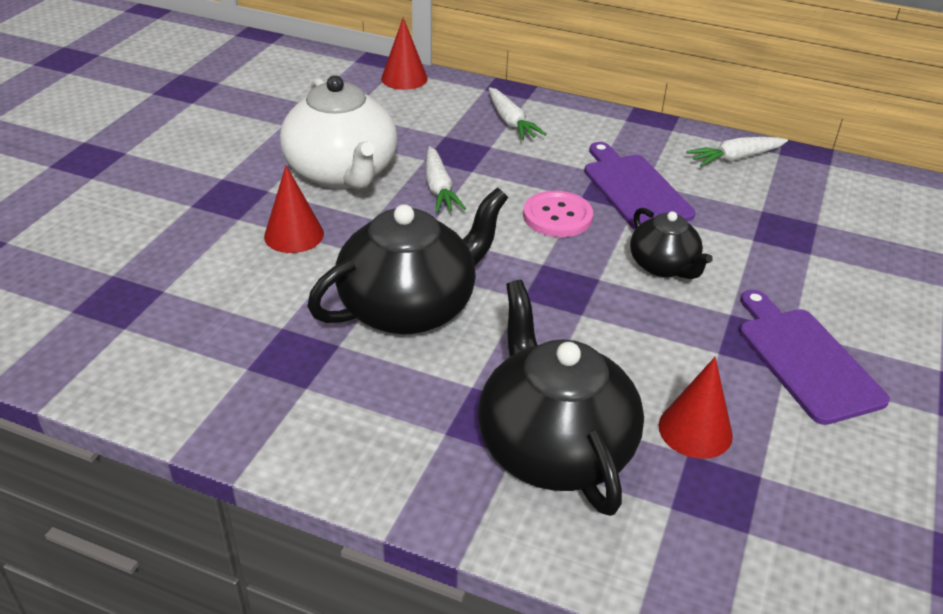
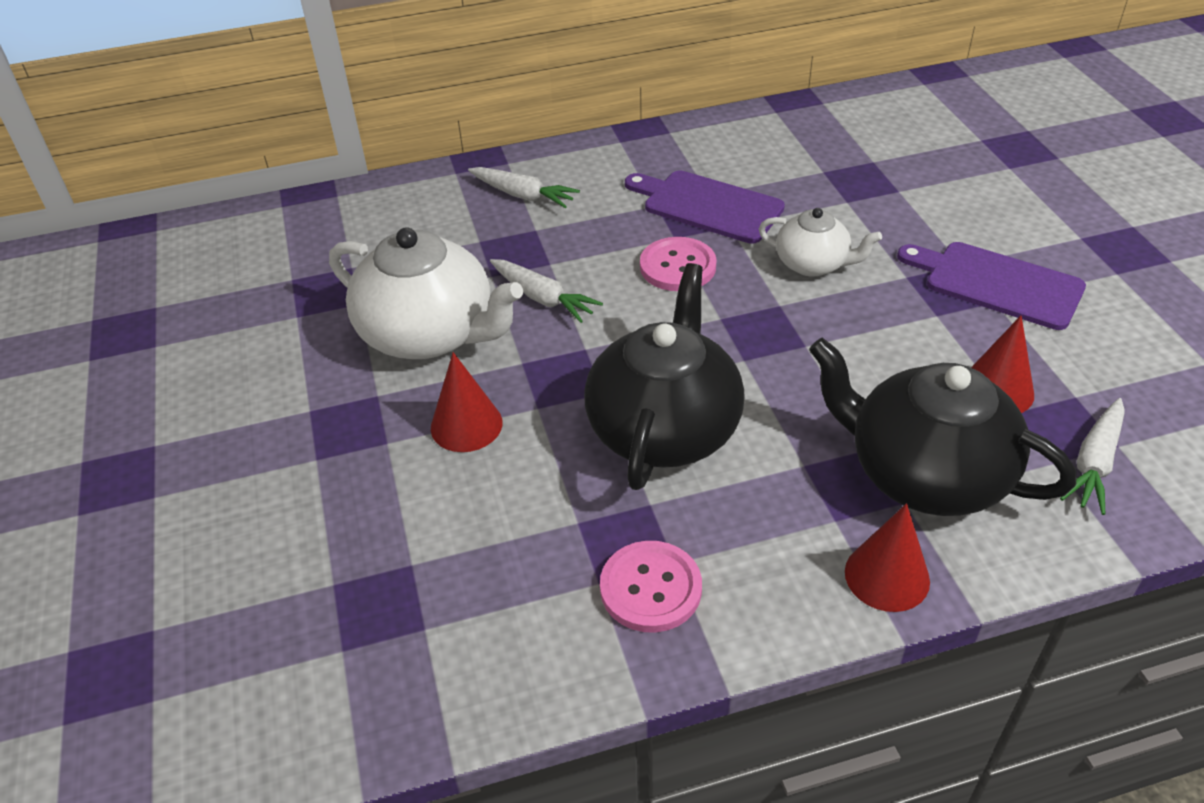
camera: 35 degrees left, 5 degrees up
red cone [381,18,428,90] -> red cone moved to [845,503,930,612]
black teapot [630,208,713,279] -> white teapot [759,208,882,277]
white carrot [686,137,788,167] -> white carrot moved to [1060,398,1125,515]
none -> pink button [600,541,702,633]

